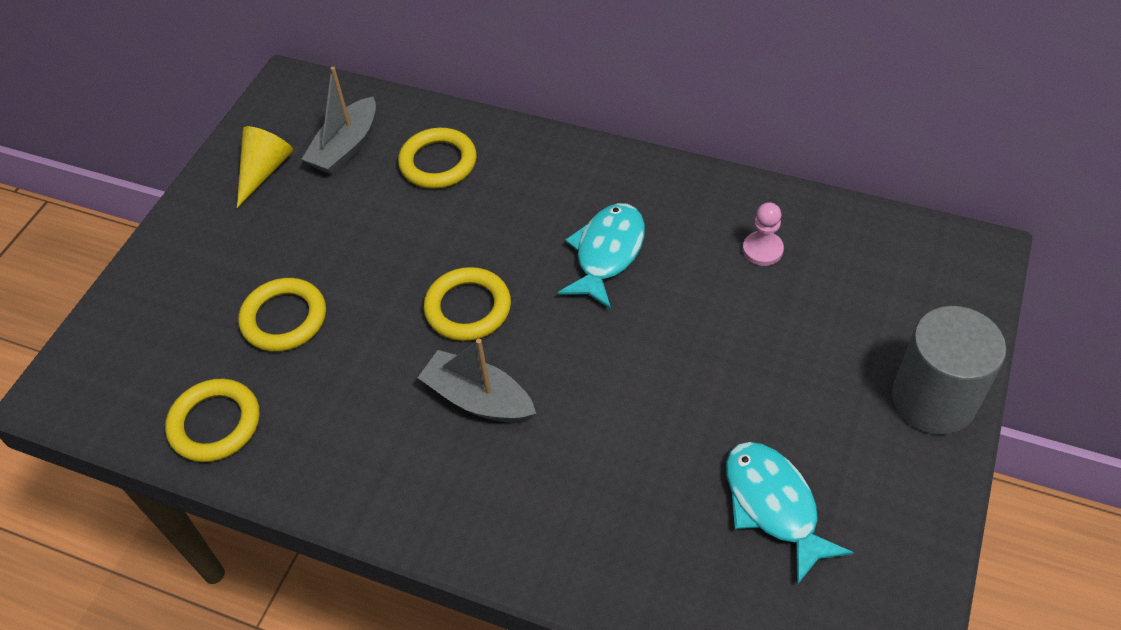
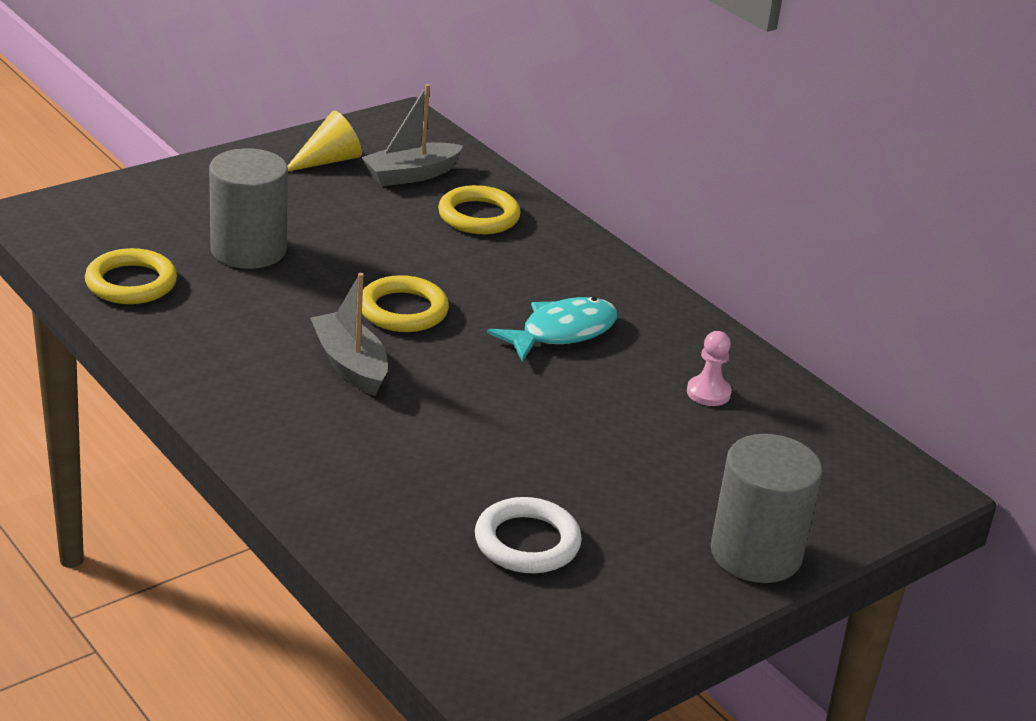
camera: 25 degrees right, 20 degrees down
yellow ring [238,278,326,352] -> grey cylinder [209,148,288,269]
turquoise fish [726,442,854,585] -> white ring [475,497,582,573]

